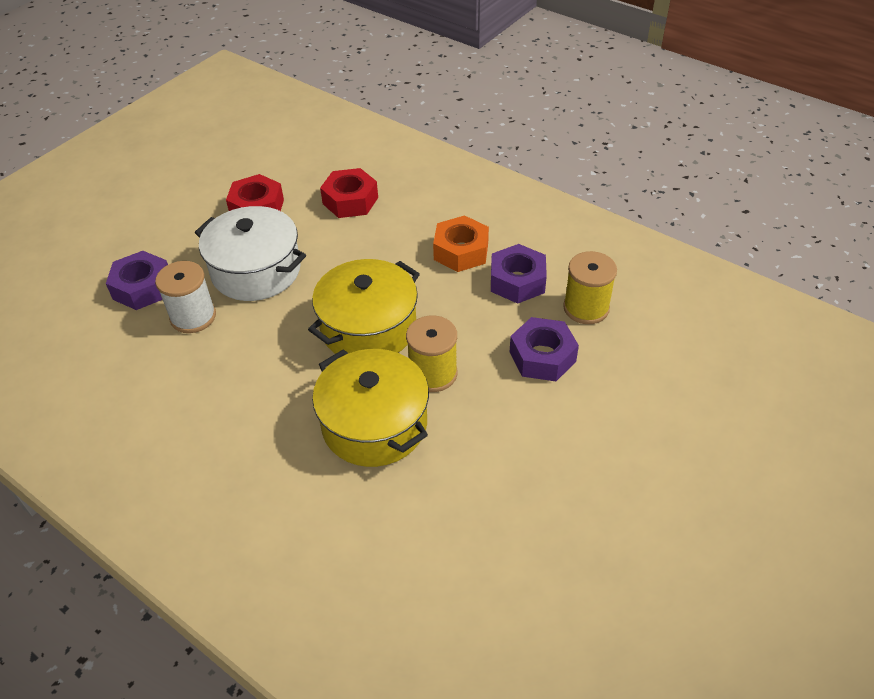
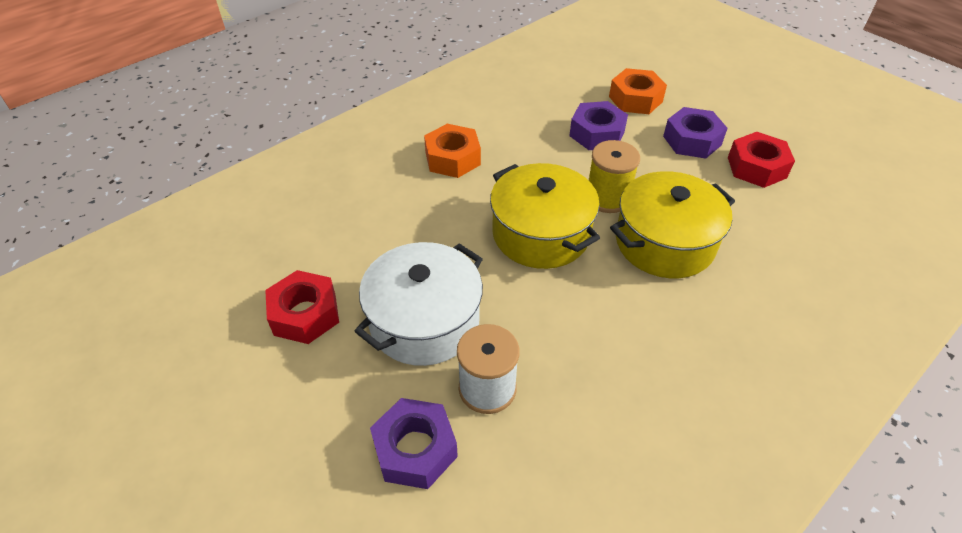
camera: 80 degrees left, 0 degrees up
red nut [320,168,378,218] -> red nut moved to [728,132,795,188]
purple nut [491,244,547,304] -> purple nut moved to [663,107,728,159]
yellow spool [563,251,617,324] -> none
none -> orange nut [609,68,667,114]

